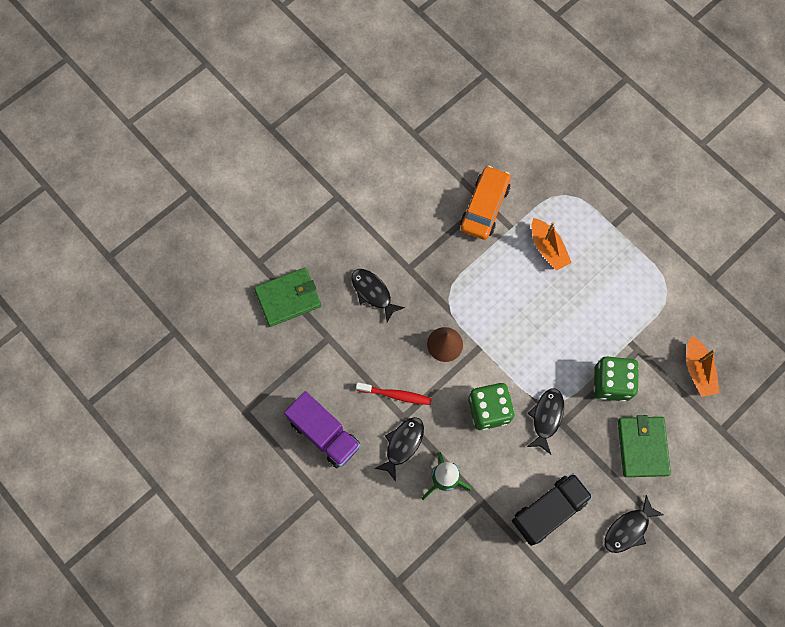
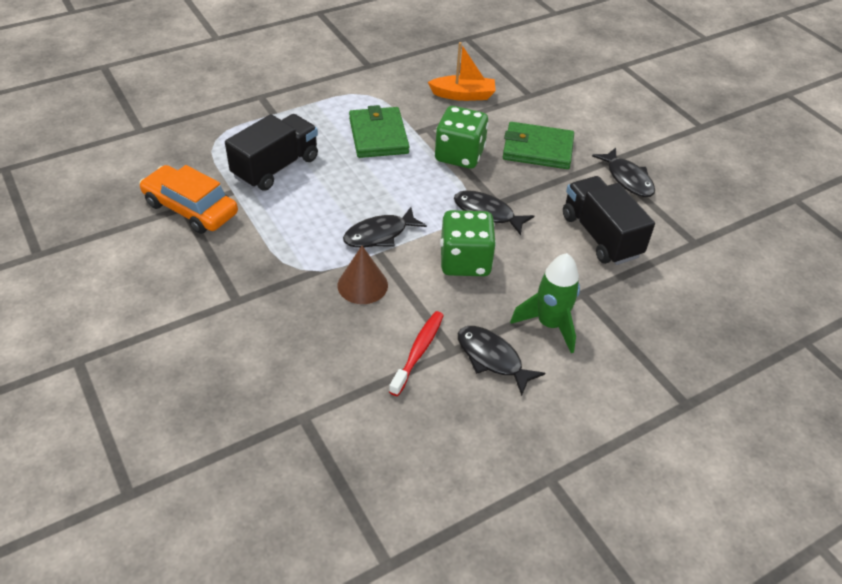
camera: 80 degrees left, 25 degrees down
green wallet [254,268,321,327] -> green wallet moved to [349,105,409,158]
purple truck [284,391,360,468] -> none
black fish [351,269,405,322] -> black fish moved to [343,207,427,248]
orange boat [531,218,572,271] -> black truck [225,114,318,191]

